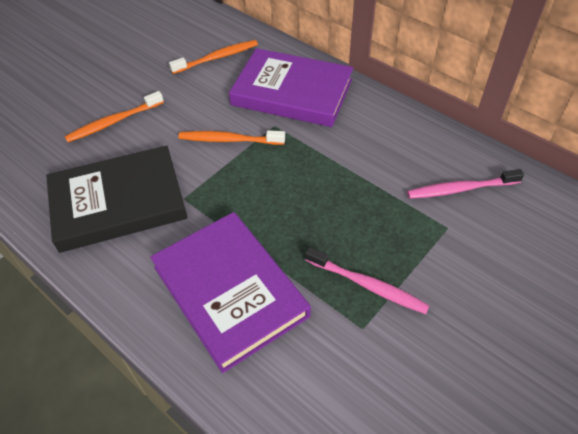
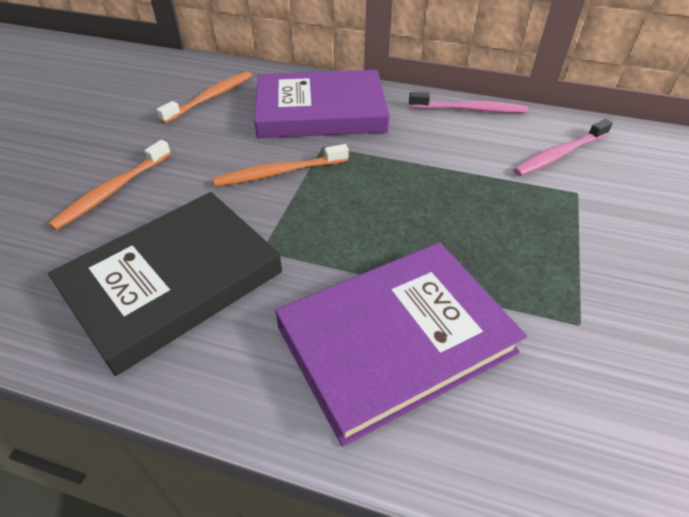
camera: 25 degrees left, 5 degrees down
purple book [150,212,311,373] -> purple book turned 60 degrees counterclockwise [275,242,527,447]
pink toothbrush [305,247,430,314] -> pink toothbrush moved to [409,92,528,113]

